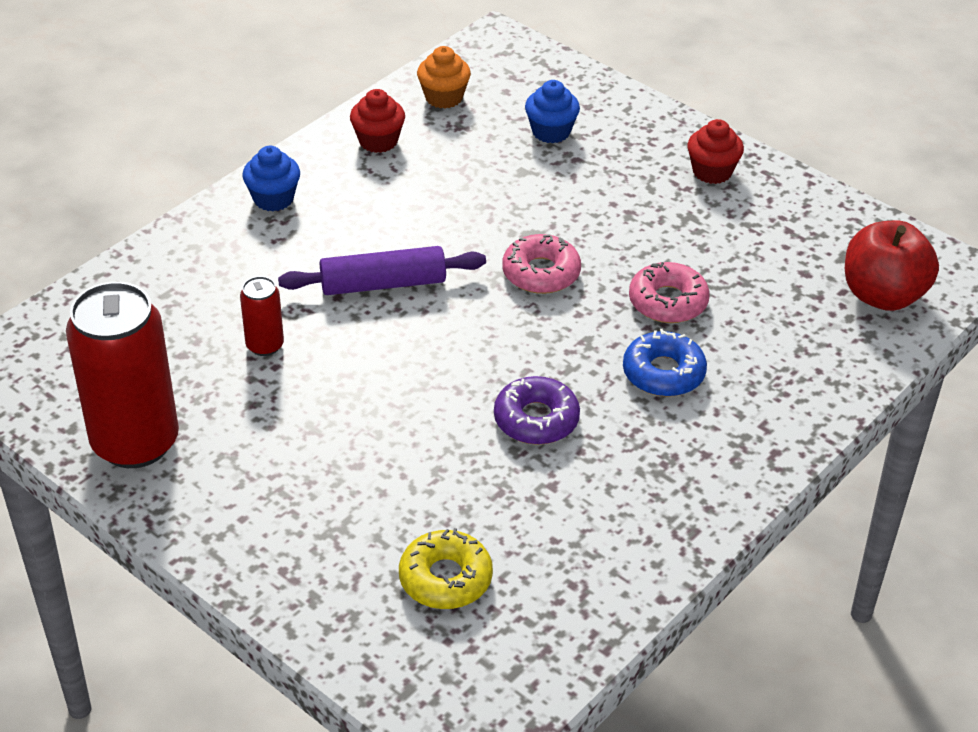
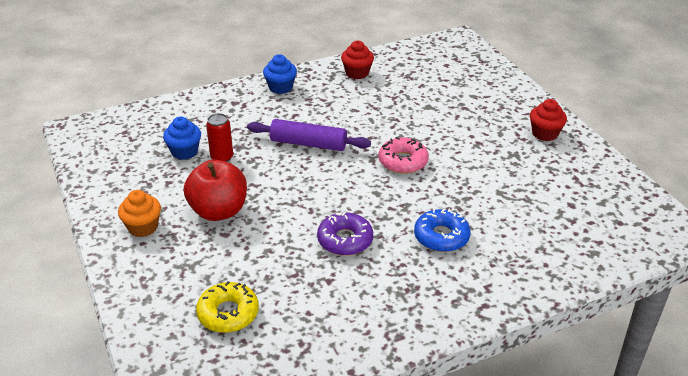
camera: 25 degrees right, 5 degrees down
red can [66,282,179,468] -> none
orange cupcake [417,46,471,109] -> orange cupcake moved to [118,190,161,237]
blue cupcake [525,80,580,143] -> blue cupcake moved to [163,116,201,160]
pink donut [629,262,710,323] -> none
red apple [845,220,939,311] -> red apple moved to [184,160,247,221]

